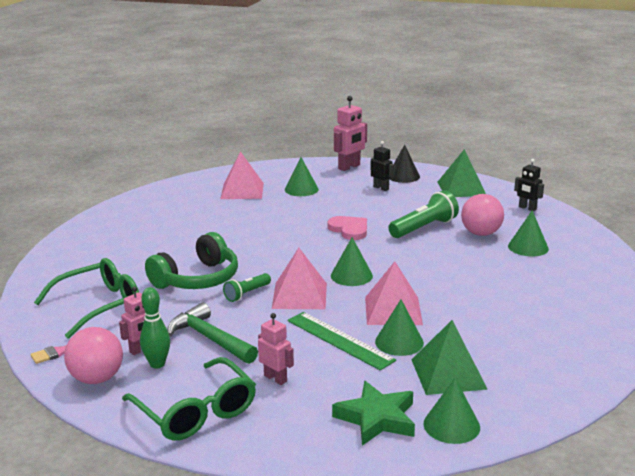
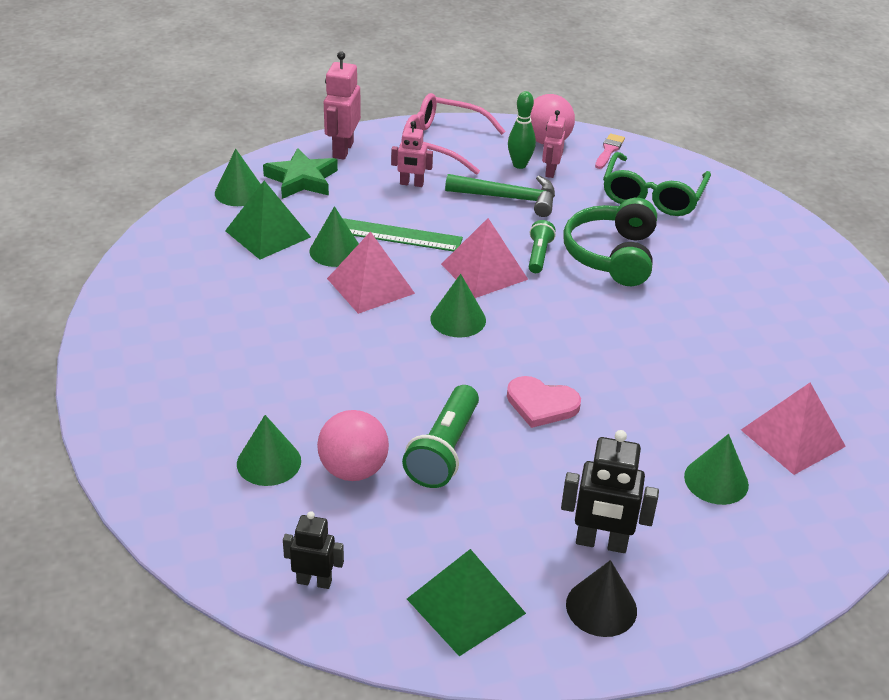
camera: 145 degrees right, 15 degrees up
green glasses [122,357,256,441] -> pink glasses [401,93,505,175]
pink robot [334,96,367,171] -> pink robot moved to [324,51,361,160]
black robot [370,141,395,191] -> black robot [561,430,659,553], size x1.57

